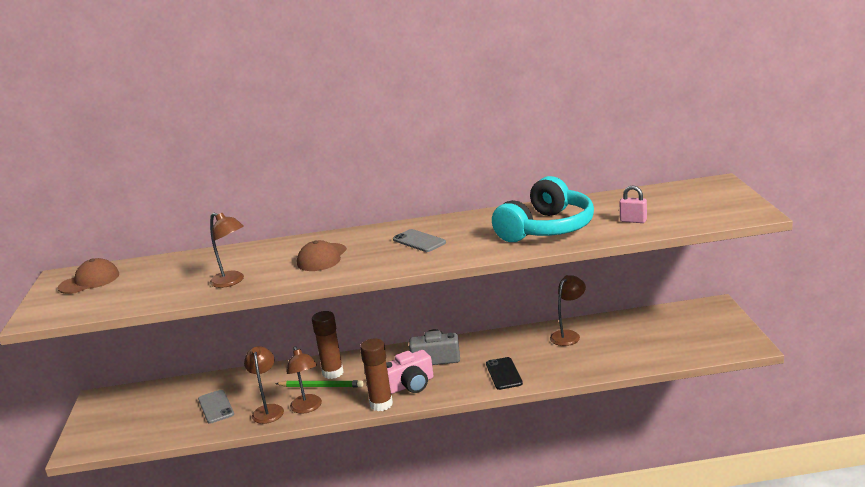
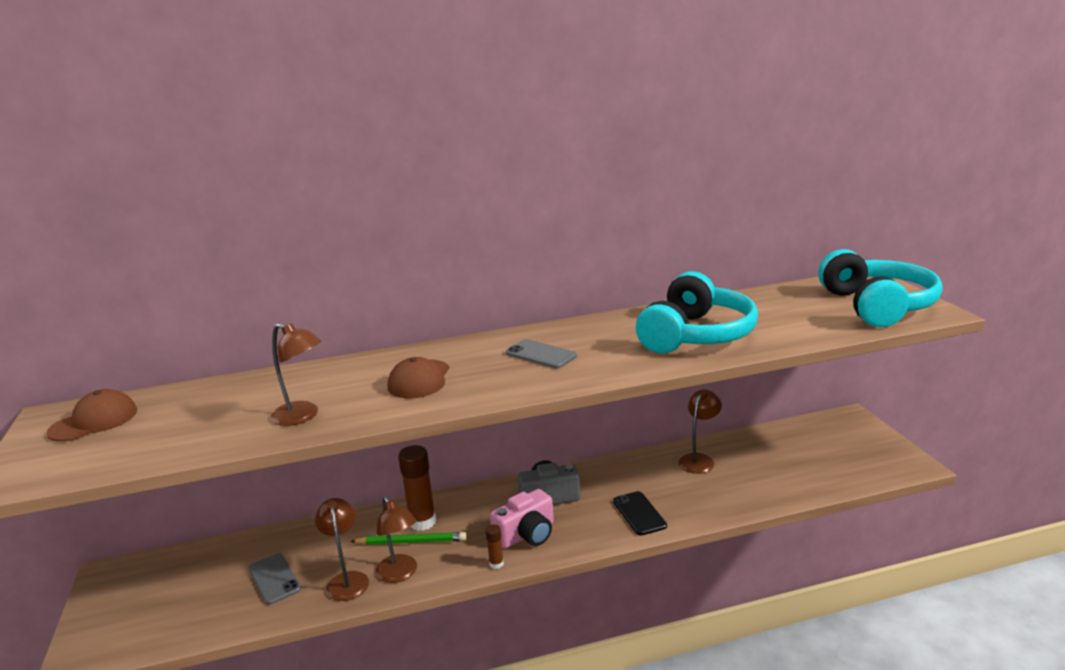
camera: 10 degrees left, 0 degrees up
brown glue stick [360,339,393,411] -> brown glue stick [486,524,504,569], size x0.49
pink padlock [620,186,647,223] -> none
none -> turquoise headphones [818,249,942,327]

